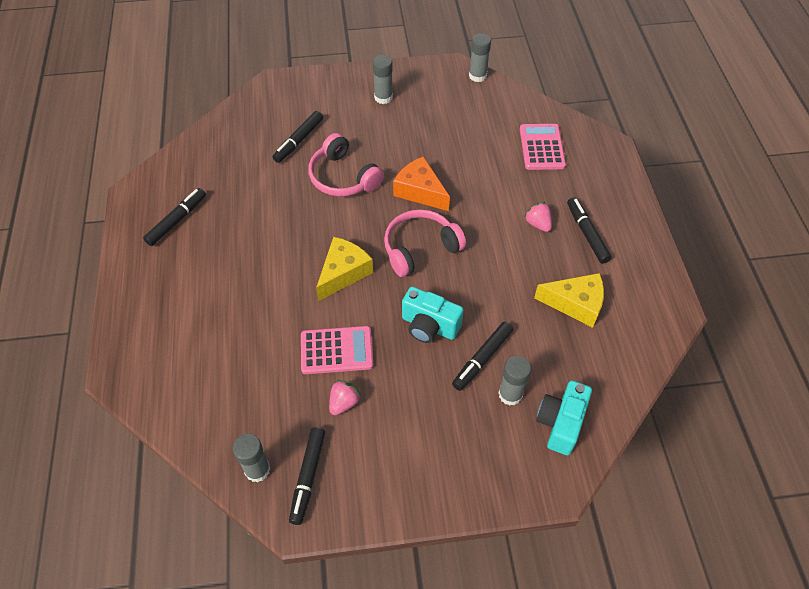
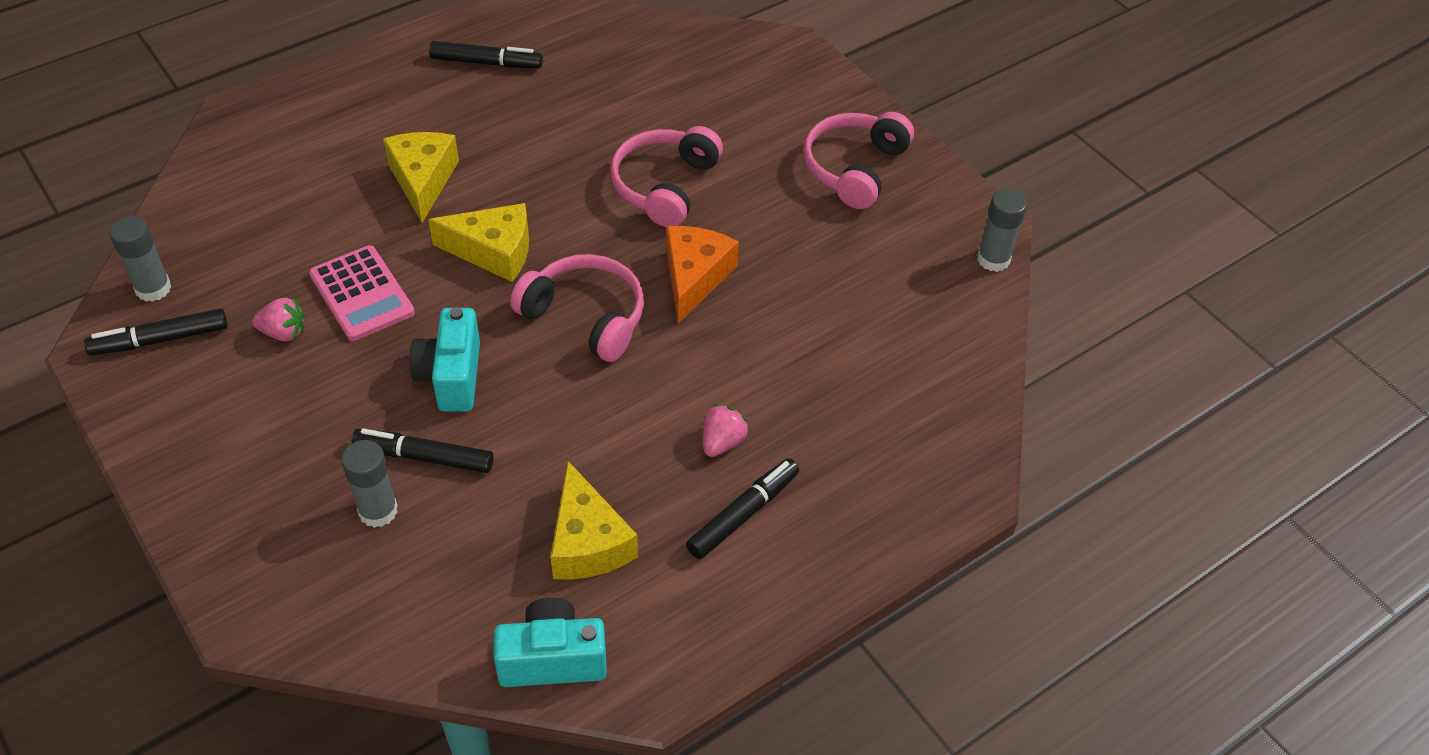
camera: 60 degrees right, 5 degrees down
black marker [273,111,323,163] -> none
grey glue stick [372,55,393,104] -> pink headphones [803,112,914,209]
pink calculator [520,124,566,170] -> none
turquoise camera [536,380,592,455] -> turquoise camera moved to [494,598,607,687]
none -> yellow cheese [383,132,459,223]

